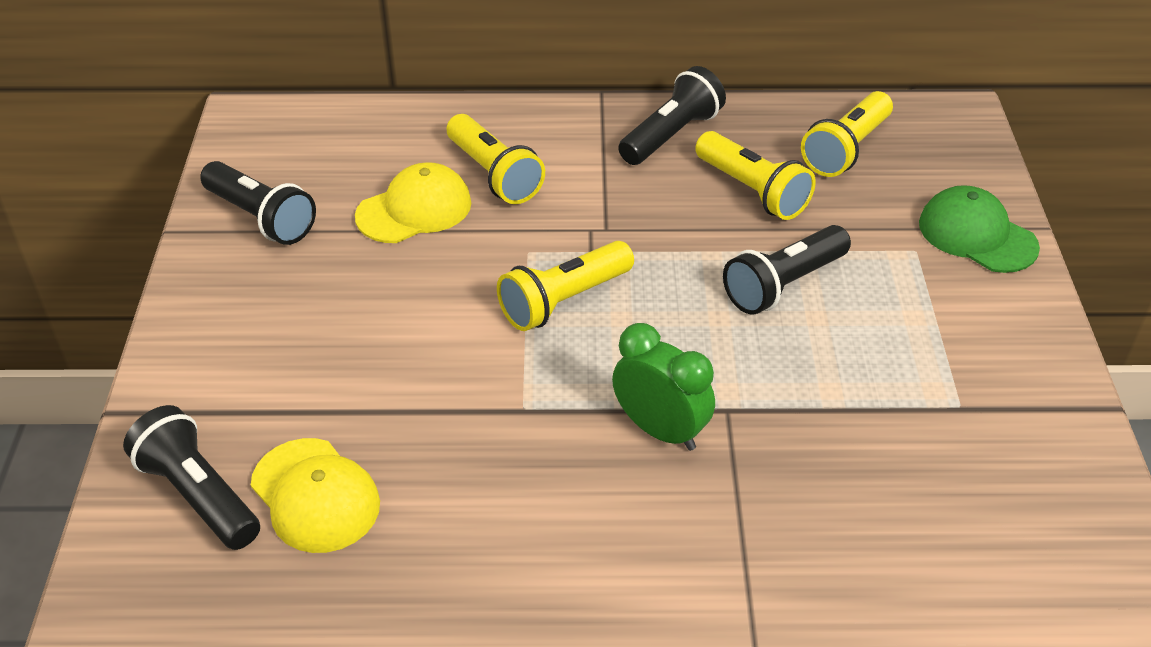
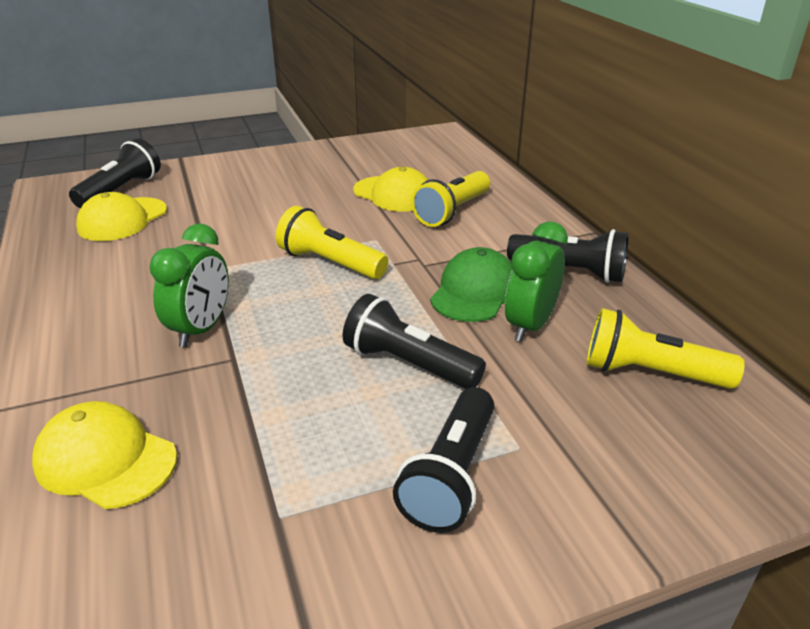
camera: 70 degrees right, 10 degrees down
black flashlight [200,161,316,245] -> black flashlight moved to [393,387,494,533]
yellow flashlight [695,131,816,220] -> green clock [505,221,568,342]
green cap [919,185,1040,273] -> green cap moved to [430,247,512,322]
none -> yellow cap [32,401,177,509]

